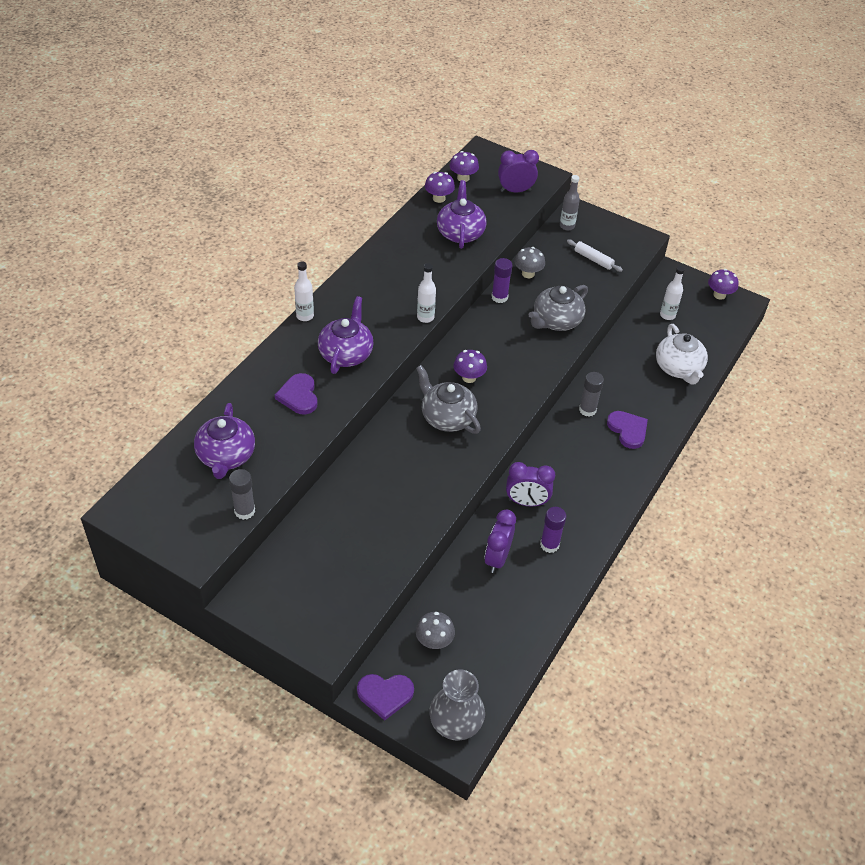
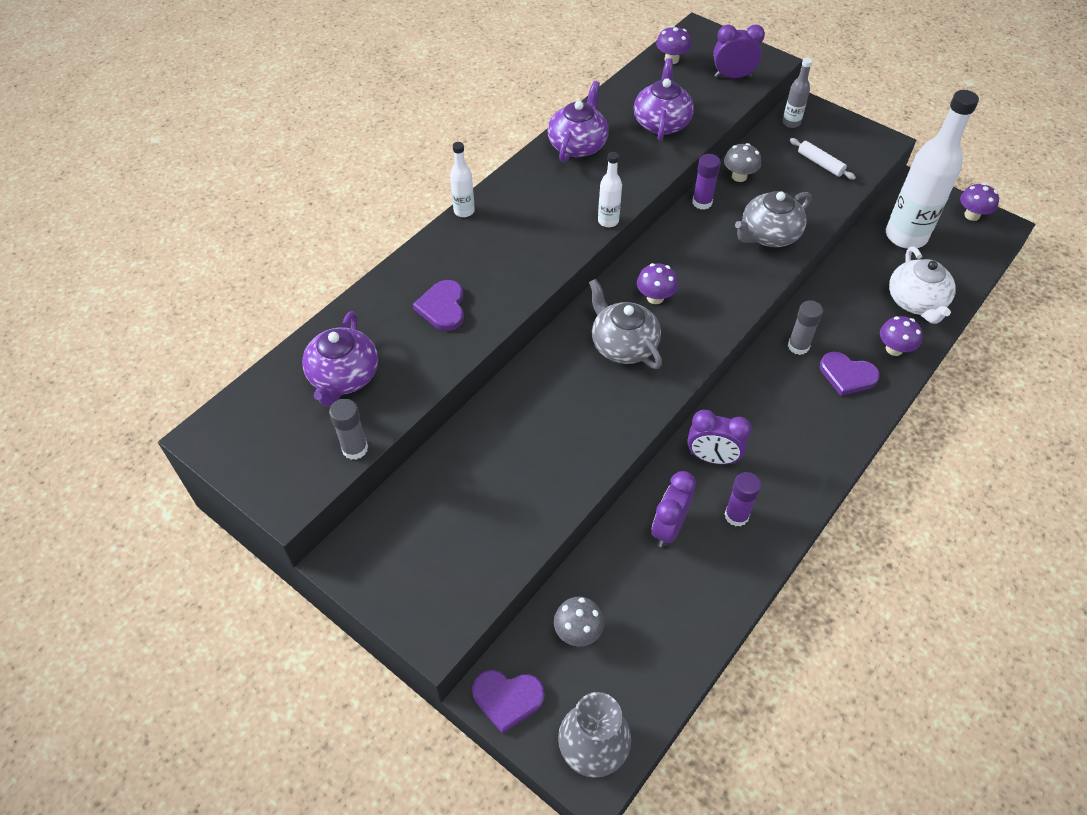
camera: 10 degrees right, 5 degrees up
purple teapot [318,296,373,374] -> purple teapot moved to [548,81,609,162]
purple mushroom [425,172,455,203] -> purple mushroom moved to [880,316,922,356]
purple heart [607,411,648,449] -> purple heart turned 135 degrees clockwise [820,352,880,396]
white bottle [660,266,685,320] -> white bottle [886,90,979,249], size x2.18

